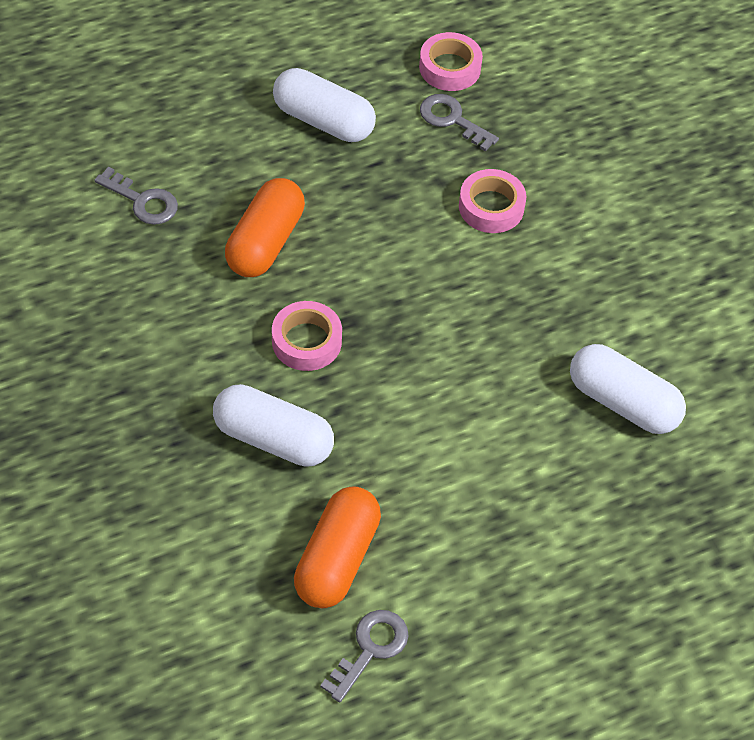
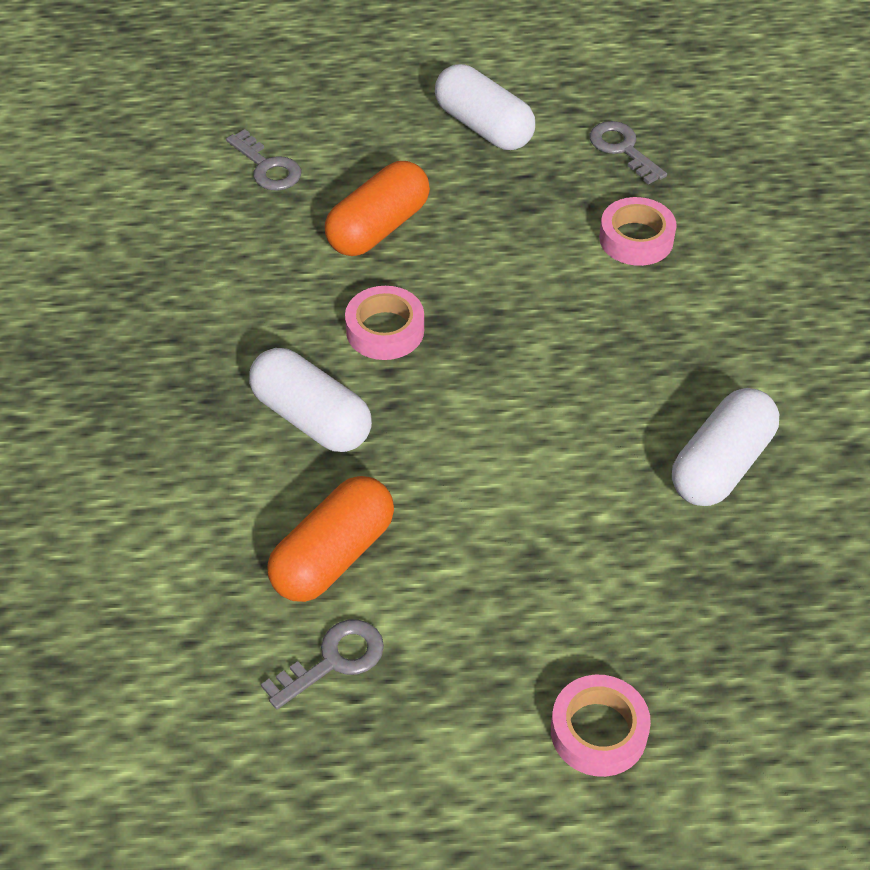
camera: 20 degrees right, 5 degrees down
pink tape [419,32,483,91] -> pink tape moved to [551,675,651,777]
white capsule [570,344,686,434] -> white capsule turned 75 degrees clockwise [672,388,779,506]

